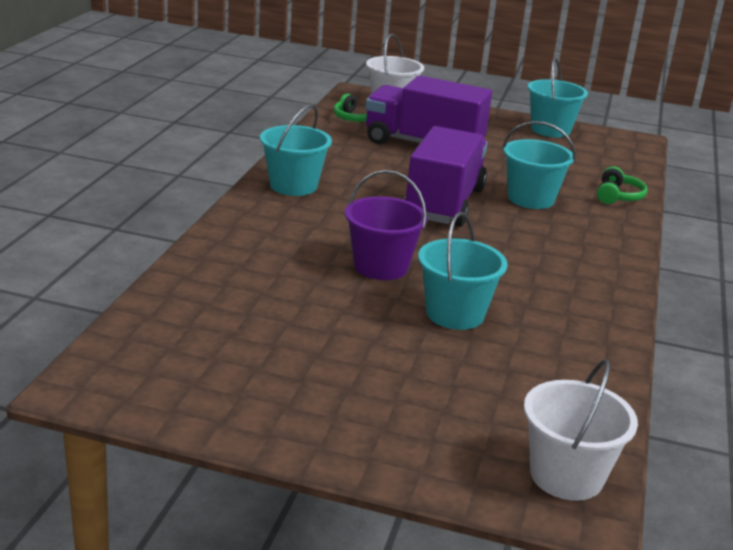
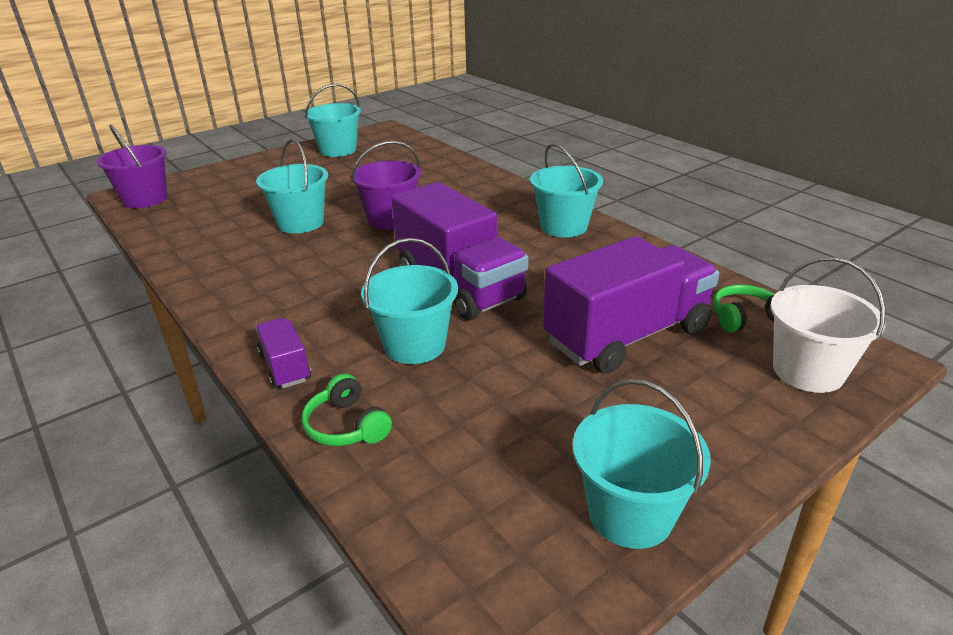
camera: 130 degrees right, 5 degrees up
white bucket [524,359,638,501] -> purple bucket [96,124,167,208]
none -> purple truck [256,318,311,389]
none -> turquoise bucket [304,84,361,157]

